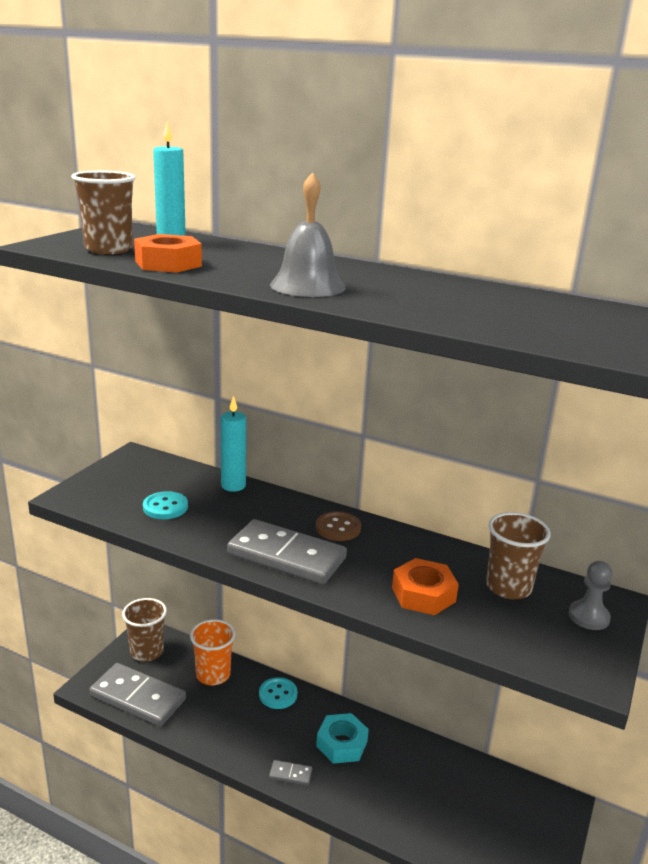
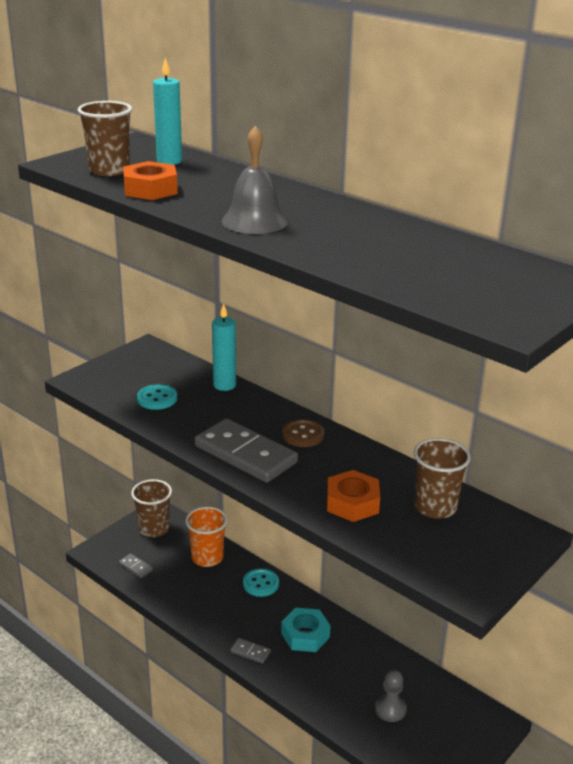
camera: 15 degrees right, 5 degrees up
grey domino [89,663,186,726] -> grey domino [119,553,153,578], size x0.42
grey pawn [569,561,612,630] -> grey pawn moved to [375,669,407,722]

